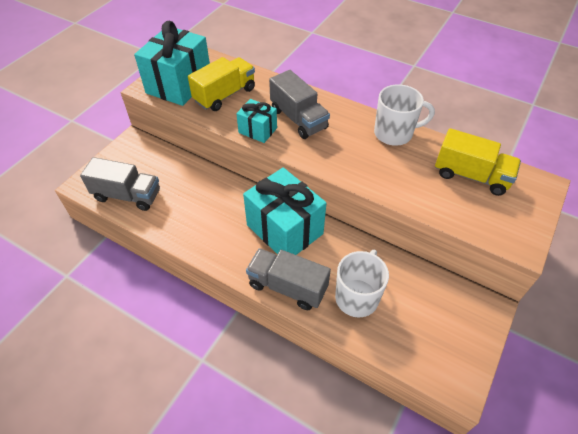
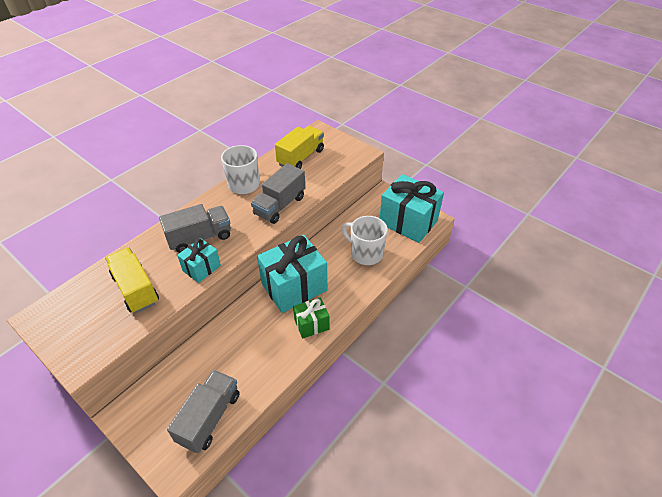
camera: 80 degrees left, 5 degrees down
turquoise gift [134,21,210,106] -> turquoise gift moved to [380,174,444,243]
grey truck [246,248,331,310] -> grey truck moved to [251,163,305,224]
none -> green gift [293,297,330,339]

